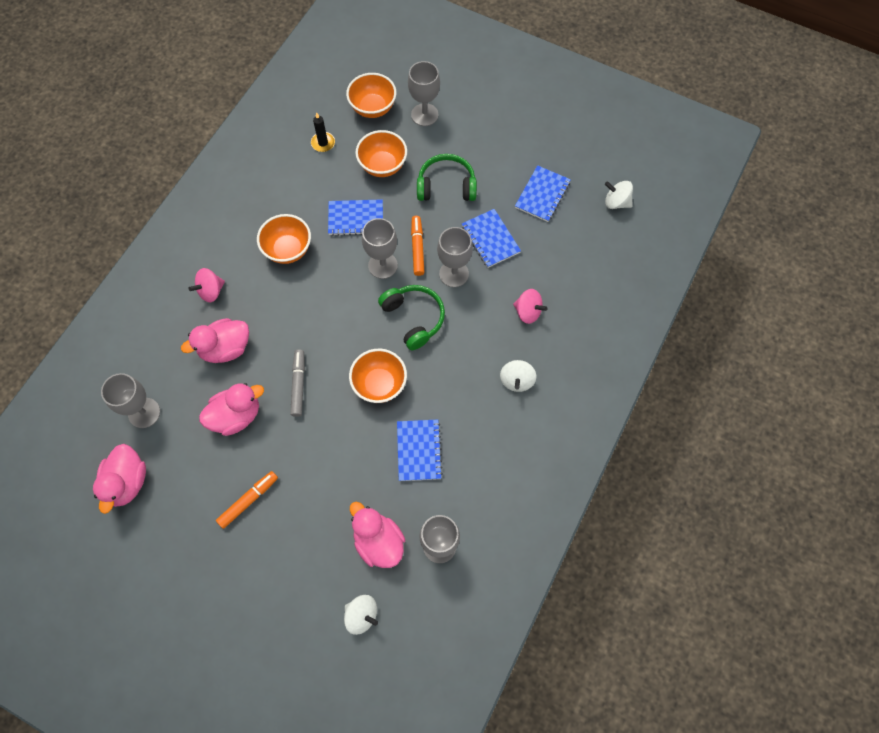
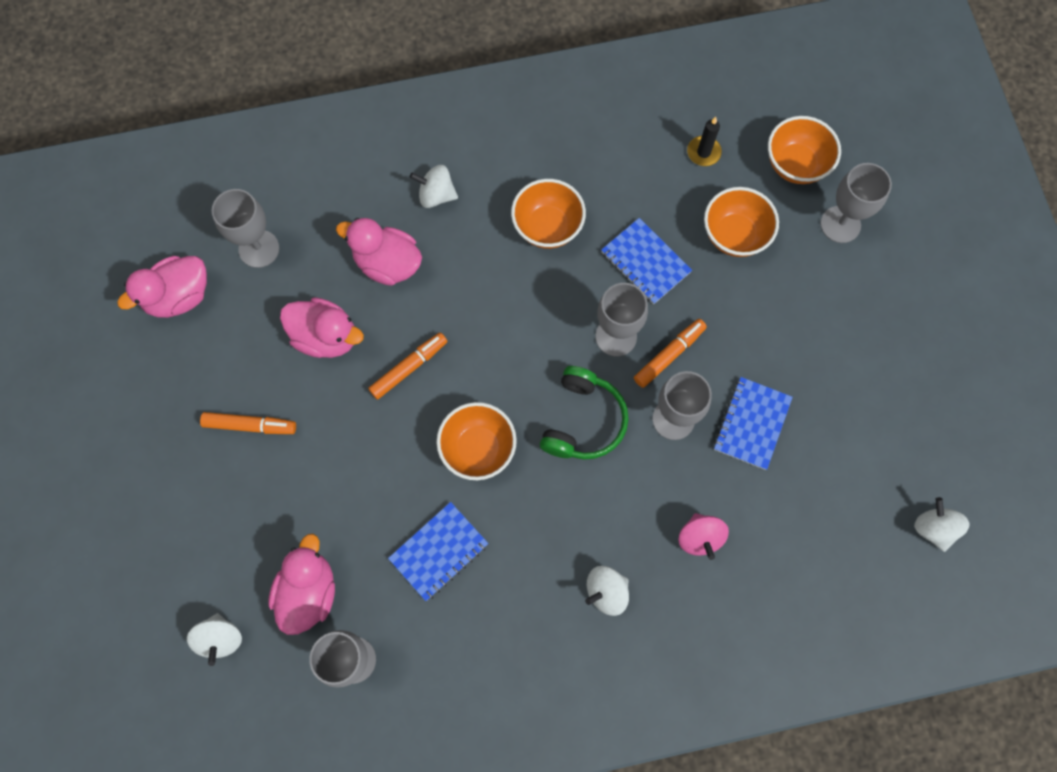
camera: 50 degrees right, 5 degrees up
pink spinning top [189,268,225,302] -> white spinning top [410,165,458,208]
grey marker [290,349,305,417] -> orange marker [368,333,448,400]
green headphones [417,154,477,201] -> none
blue notebook [515,165,571,222] -> none

